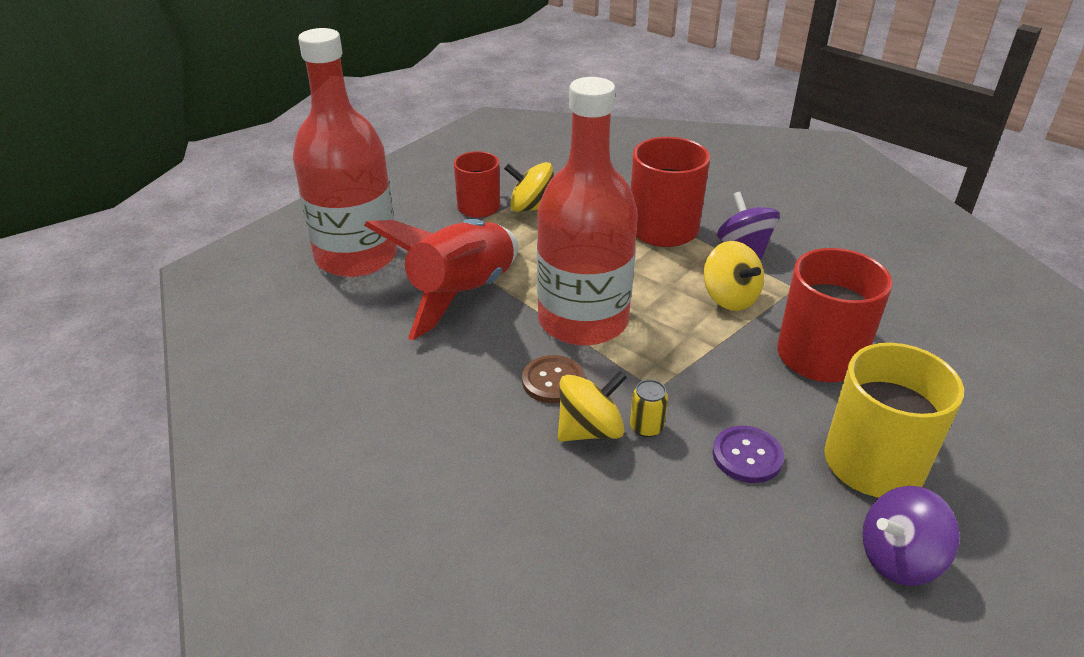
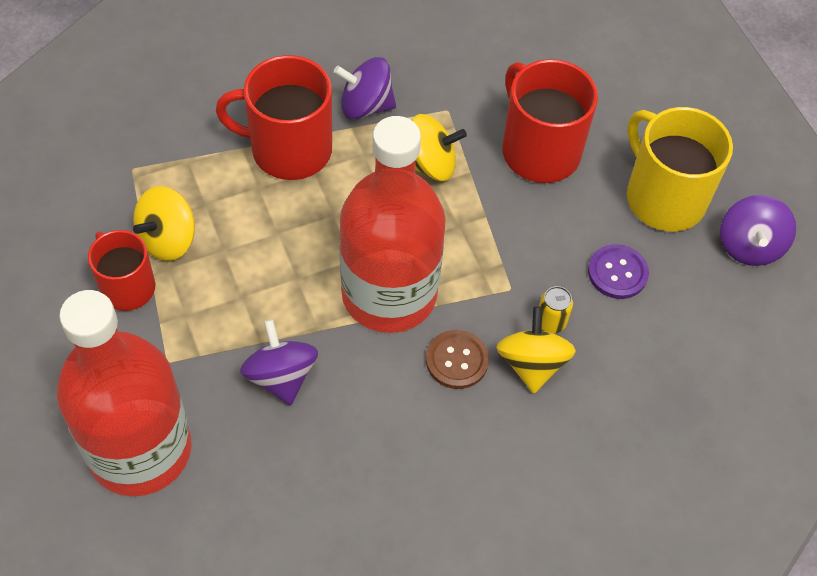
camera: 65 degrees left, 20 degrees up
red rocket [364,219,519,340] -> purple spinning top [240,319,318,405]

